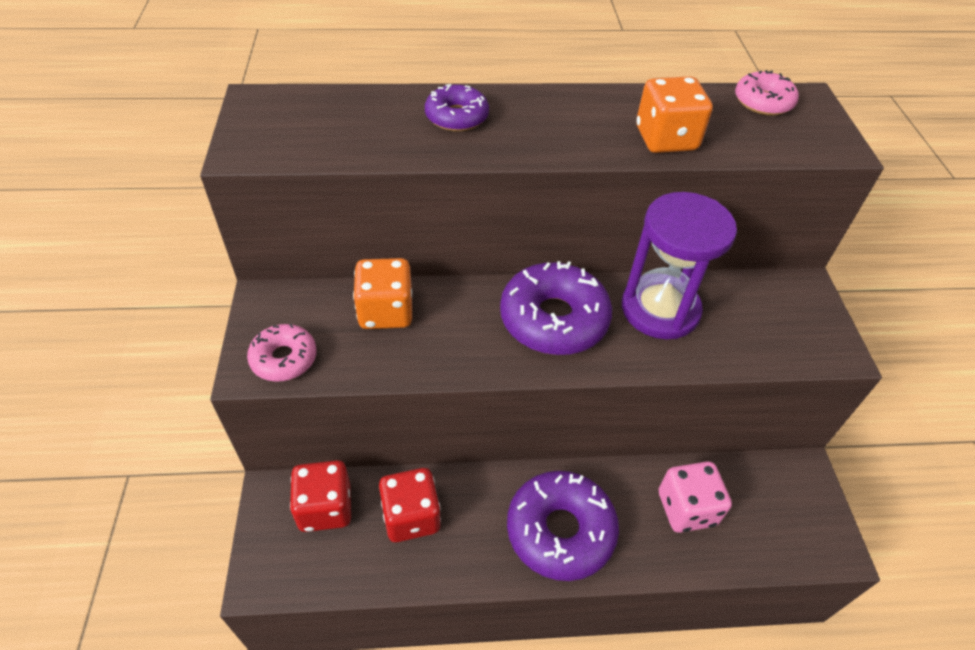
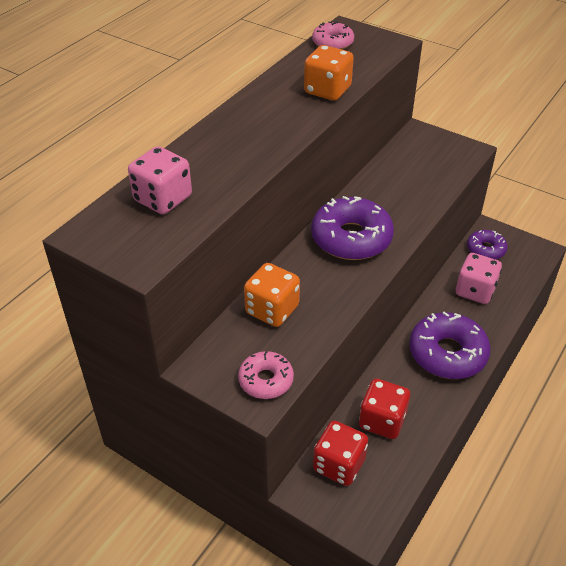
camera: 50 degrees left, 5 degrees down
purple donut [425,84,489,131] -> purple donut moved to [467,230,508,260]
purple hourglass [622,192,737,339] -> none
none -> pink dice [128,146,192,214]

